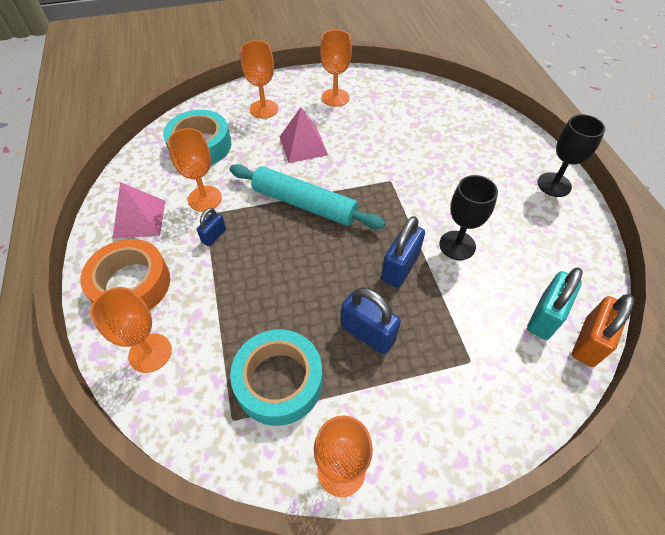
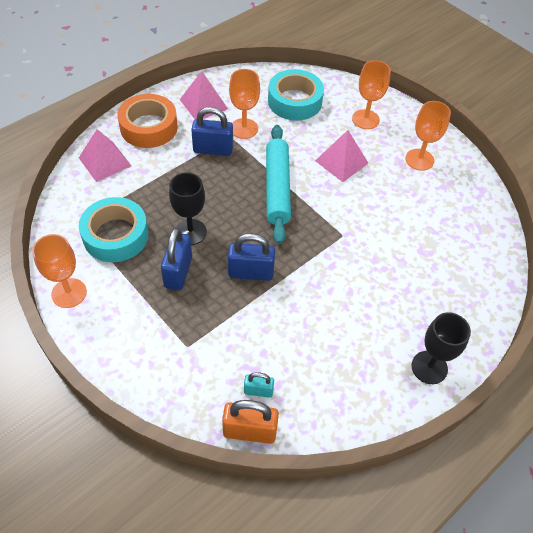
camera: 60 degrees right, 0 degrees up
orange goblet [90,287,172,373] -> pink pyramid [79,129,131,182]
blue padlock [197,208,226,246] -> blue padlock [191,107,233,156], size x1.75
black goblet [439,175,498,260] -> black goblet moved to [169,172,207,245]
turquoise padlock [527,268,583,340] -> turquoise padlock [244,372,274,398], size x0.57

